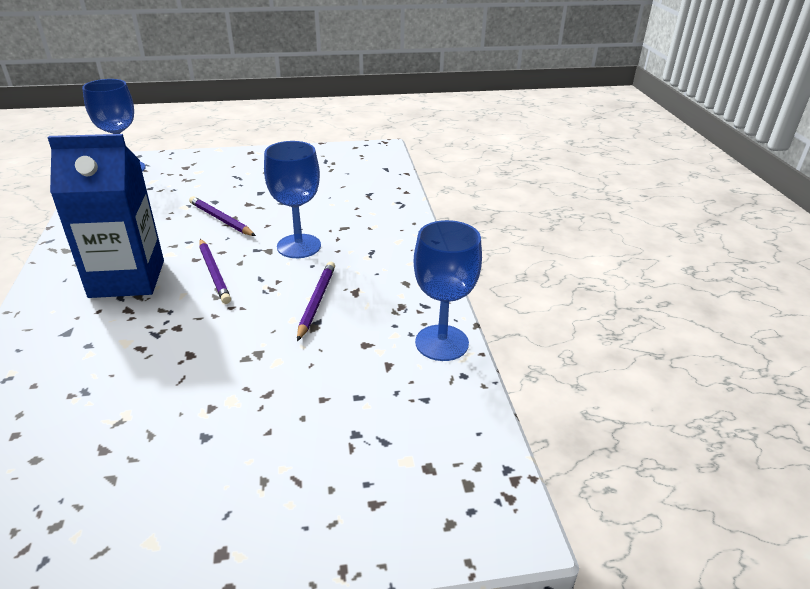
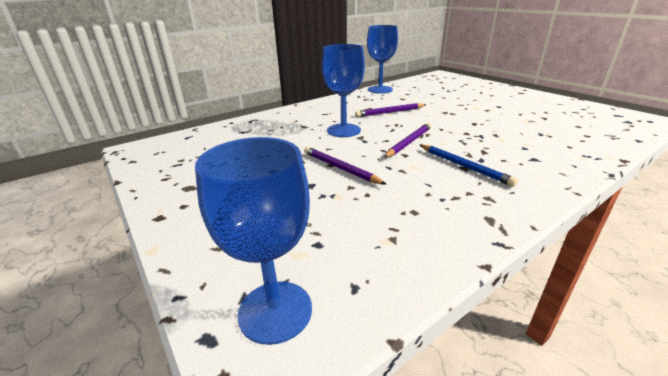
camera: 115 degrees left, 5 degrees down
blue carton [47,134,164,298] -> blue pencil [420,145,518,187]
purple pencil [189,196,256,236] -> purple pencil turned 120 degrees clockwise [304,147,387,185]

